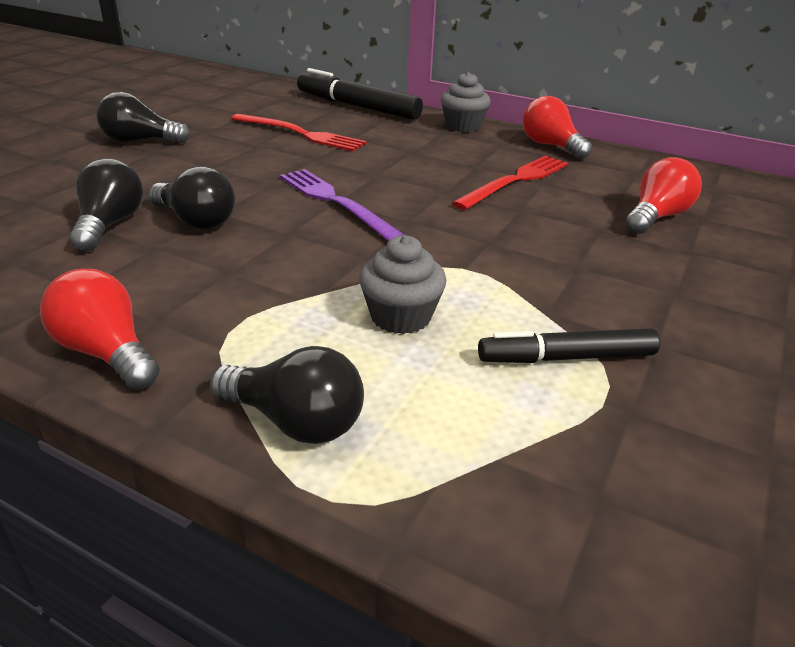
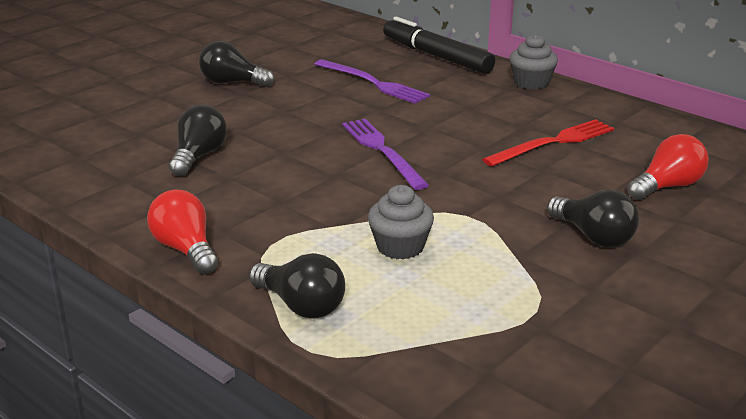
camera: 15 degrees right, 5 degrees down
black light bulb [148,166,235,229] -> black light bulb moved to [547,189,639,248]
red fork [231,114,366,151] -> purple fork [314,59,430,104]
black marker [478,328,660,363] -> none
red light bulb [523,96,592,159] -> none

